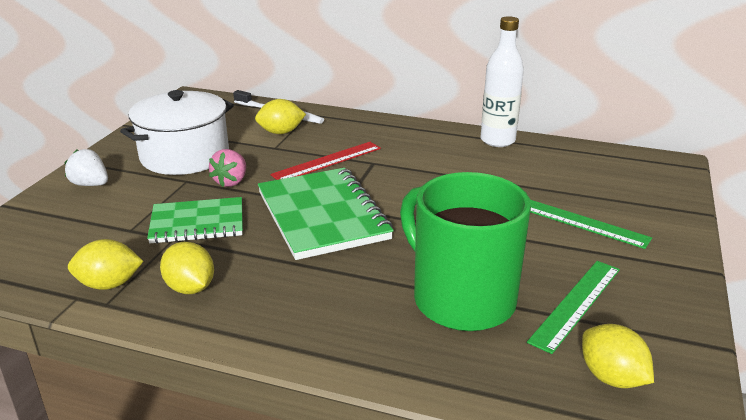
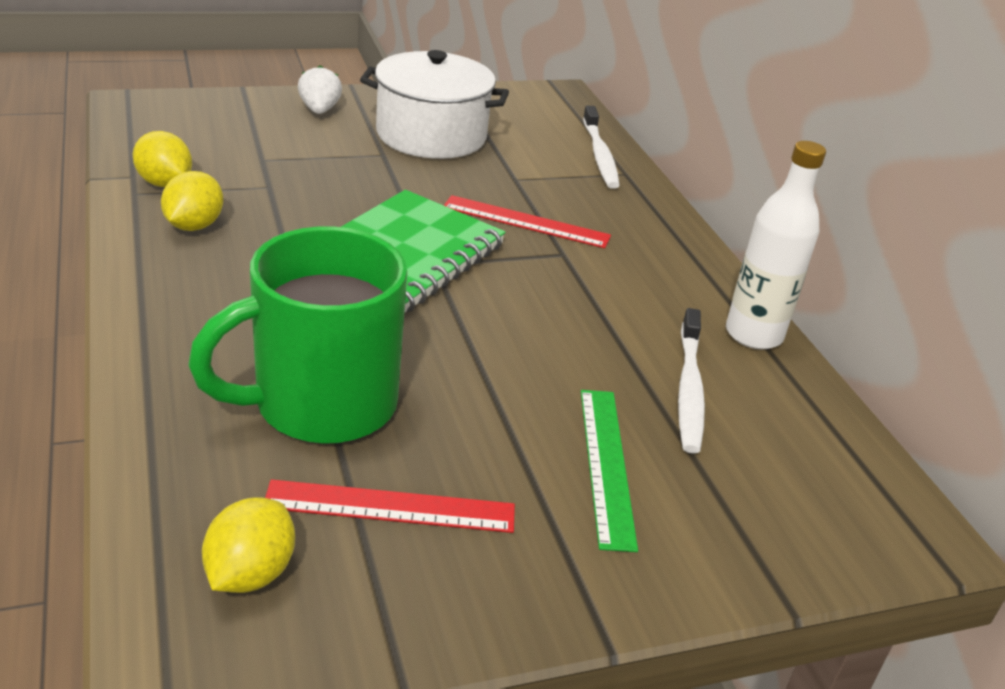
camera: 50 degrees right, 5 degrees up
green notebook [147,197,243,244] -> none
pink strawberry [209,149,246,187] -> none
yellow lemon [255,99,306,134] -> none
green mug [400,172,531,331] -> green mug turned 135 degrees counterclockwise [188,226,407,444]
green ruler [527,261,620,354] -> red ruler [265,479,515,533]
none -> white toothbrush [678,308,705,454]

